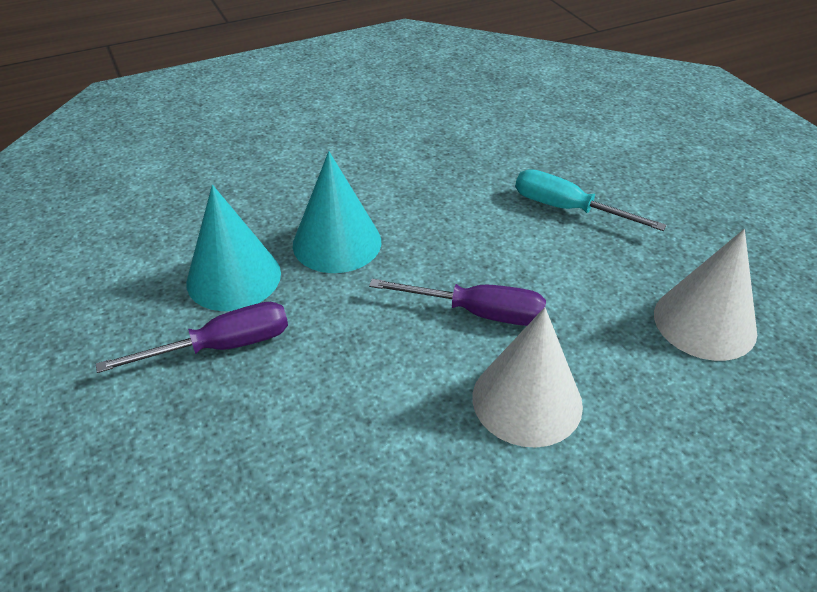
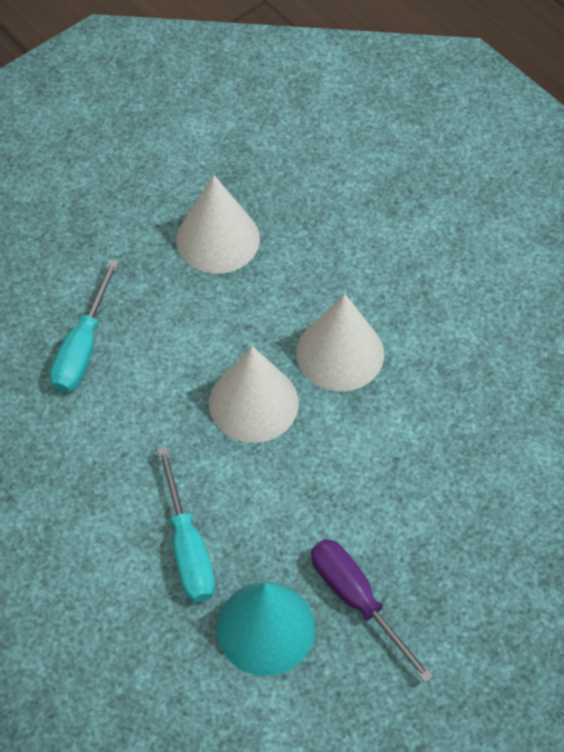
camera: 105 degrees left, 15 degrees up
turquoise cone [293,151,381,273] -> turquoise screwdriver [157,447,215,602]
purple screwdriver [369,279,546,326] -> white cone [209,346,299,443]

